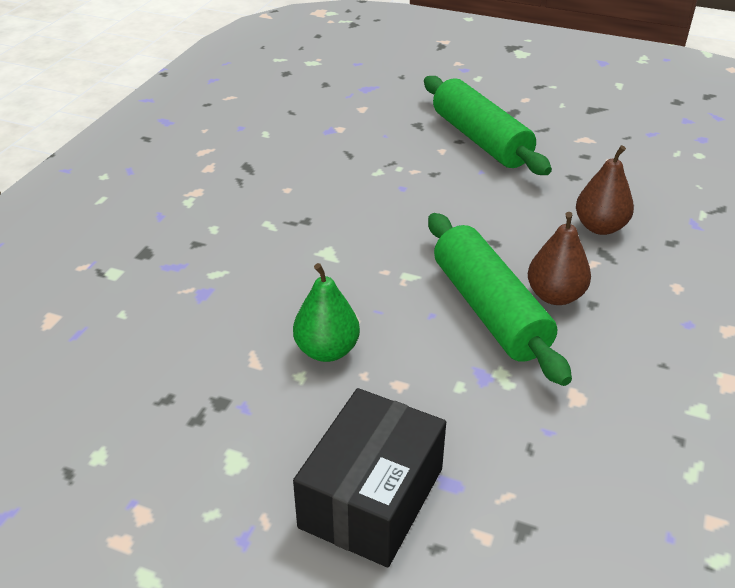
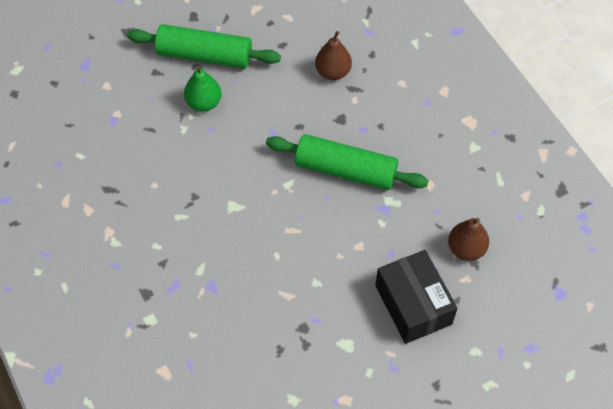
camera: 50 degrees left, 20 degrees up
green pear [293,263,360,362] -> green pear moved to [184,66,221,111]
brown pear [528,212,591,305] -> brown pear moved to [448,218,489,261]

